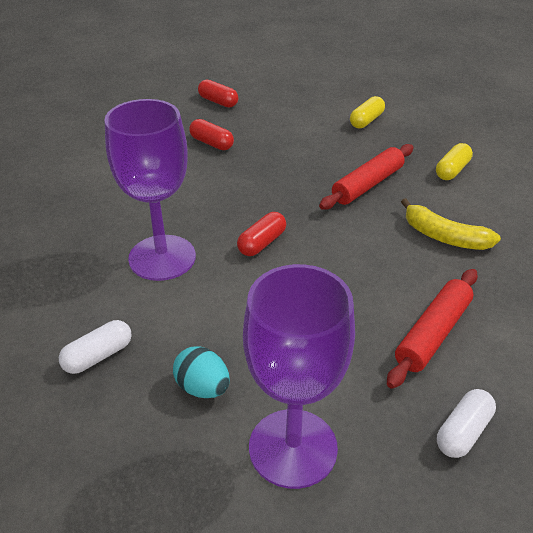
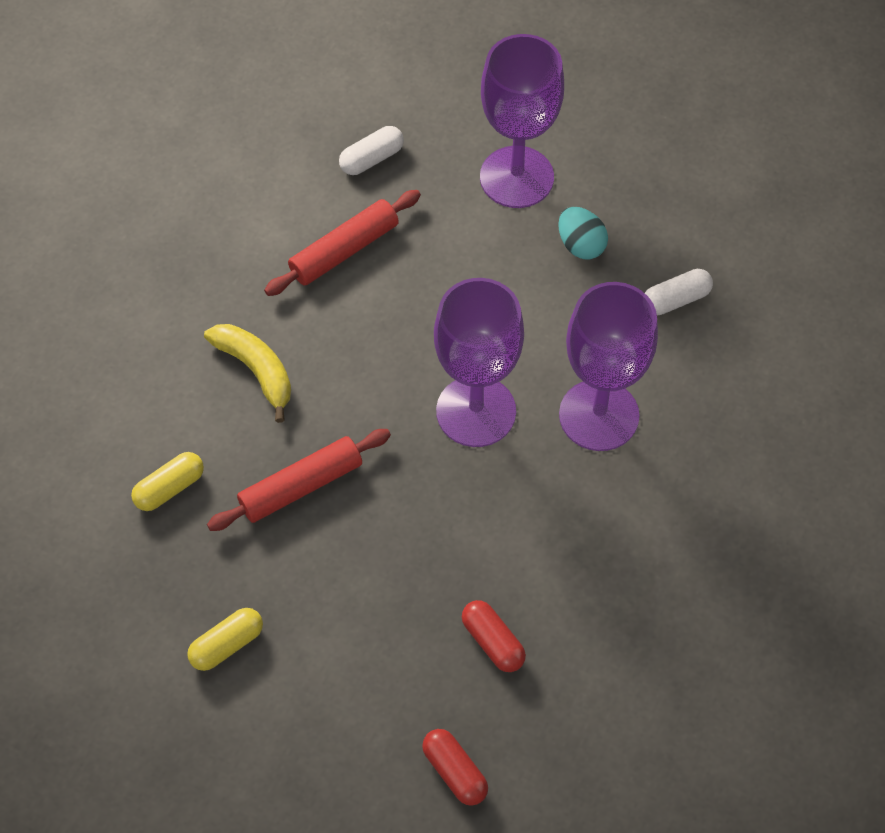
camera: 165 degrees left, 20 degrees up
red capsule [237,212,286,256] -> purple goblet [434,278,524,447]

